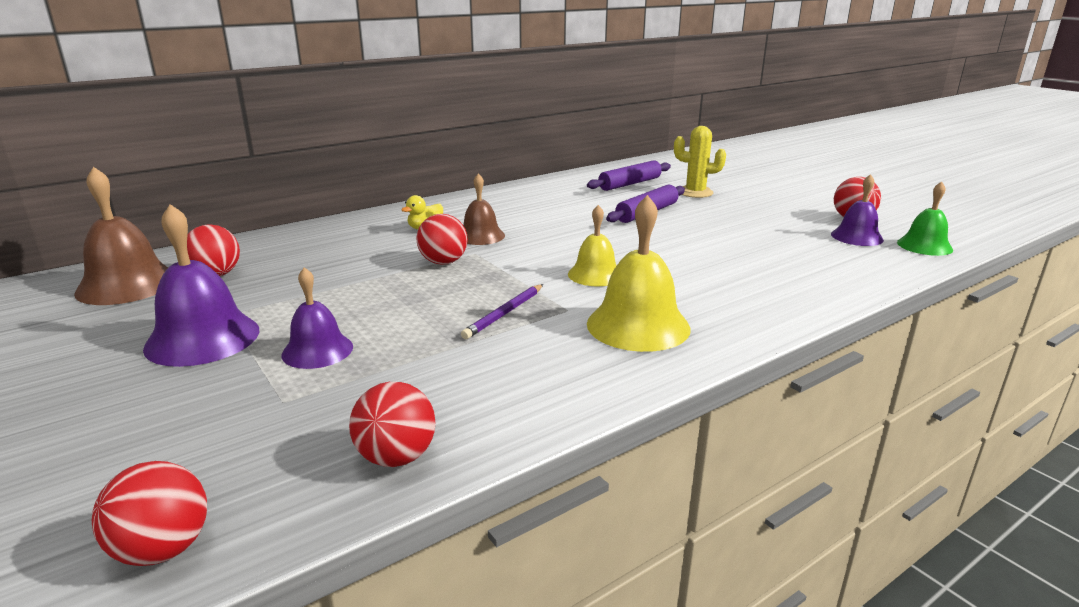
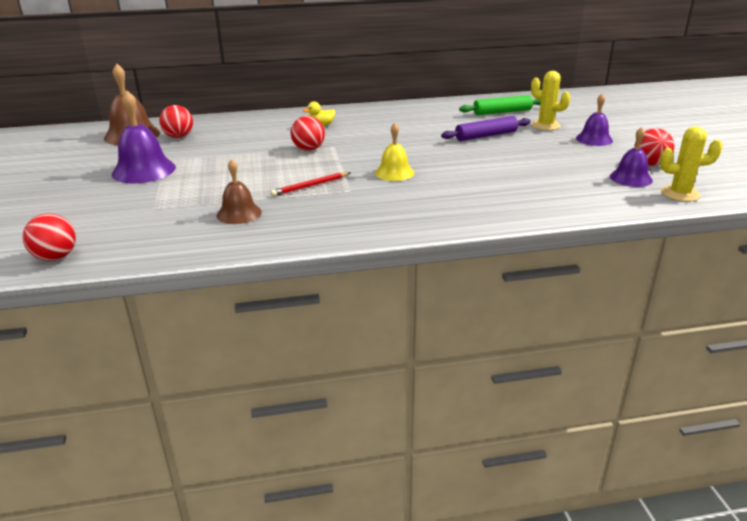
camera: 25 degrees right, 5 degrees up
purple bell [281,267,353,369] -> purple bell moved to [576,93,613,146]
red ball [349,382,435,467] -> none
purple pencil [461,284,543,339] -> red pencil [271,172,350,196]
brown bell [463,174,505,245] -> brown bell moved to [217,159,262,224]
purple rolling pin [587,160,671,191] -> green rolling pin [459,95,541,115]
yellow bell [587,195,690,352] -> none
green bell [897,181,953,256] -> yellow cactus [660,127,723,202]

